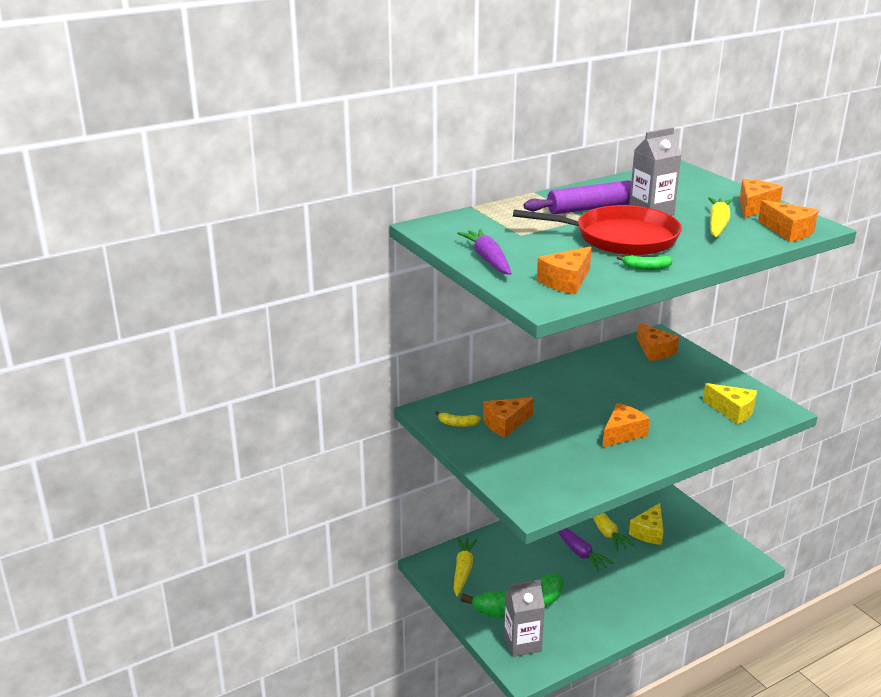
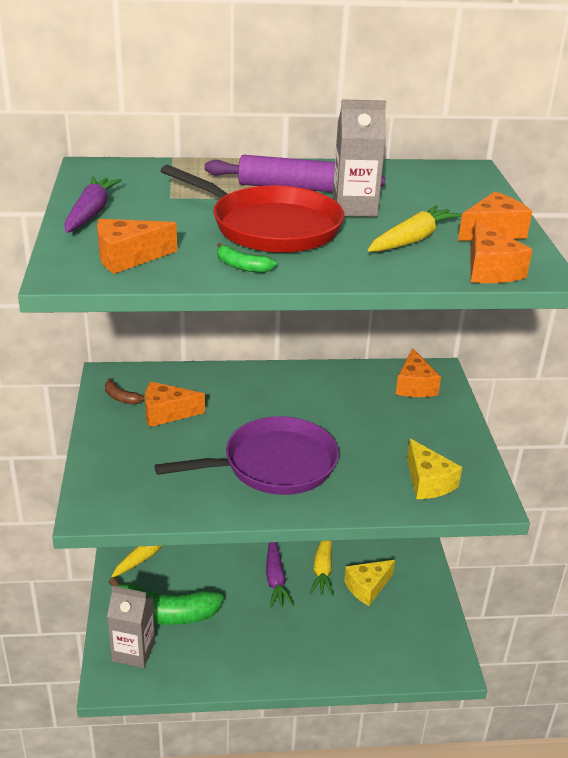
camera: 25 degrees right, 5 degrees up
yellow banana [435,411,481,427] -> brown banana [105,378,144,404]
orange cheese [603,403,650,447] -> purple pan [155,416,339,495]

